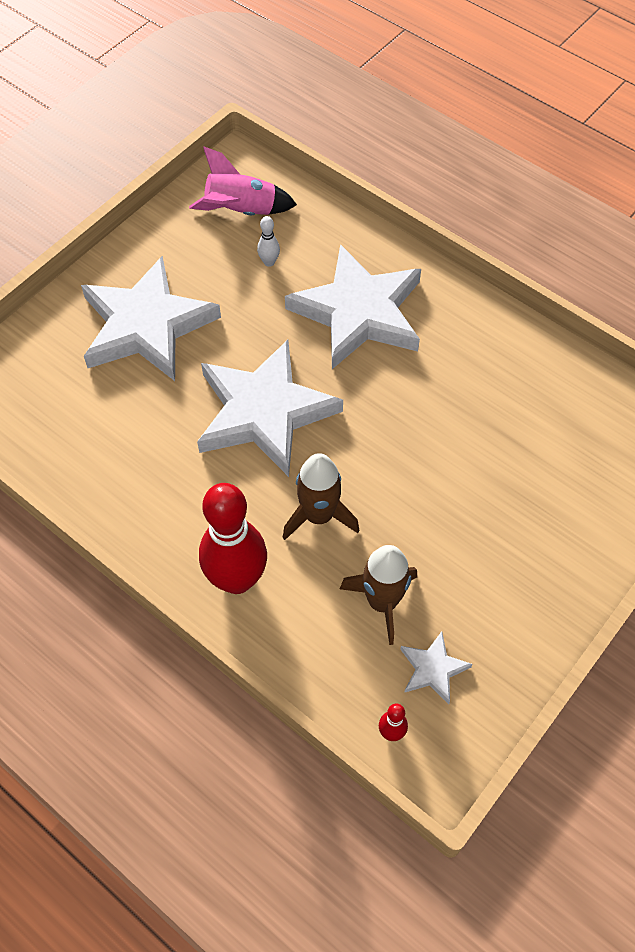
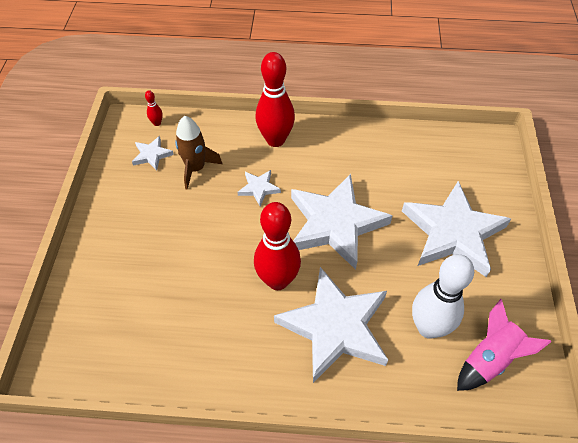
camera: 145 degrees right, 5 degrees down
white bowling pin [257,216,280,267] -> white bowling pin [412,254,474,339], size x2.45
brown rocket [283,453,360,540] -> white star [237,170,281,206]
none -> red bowling pin [254,202,301,290]

